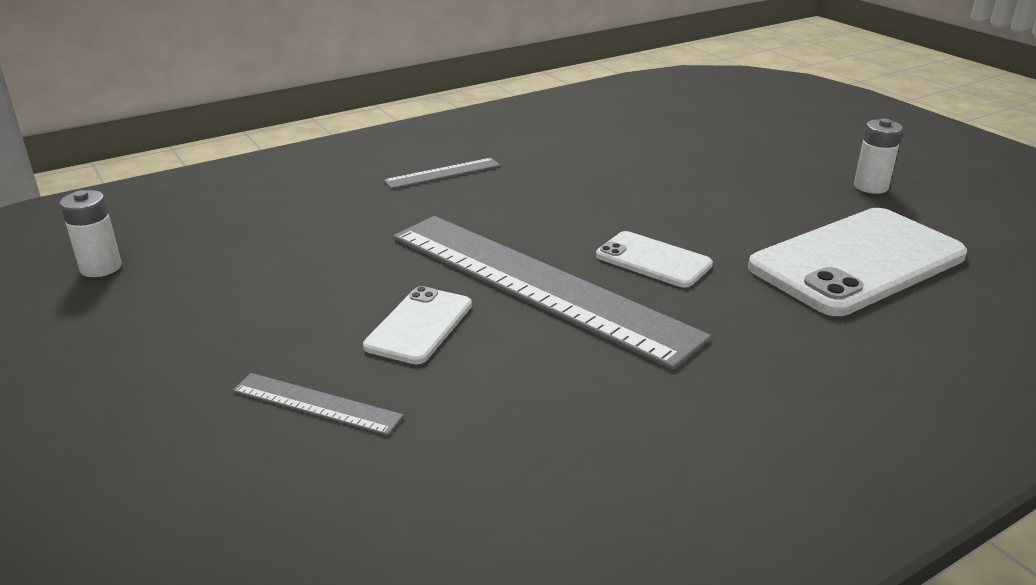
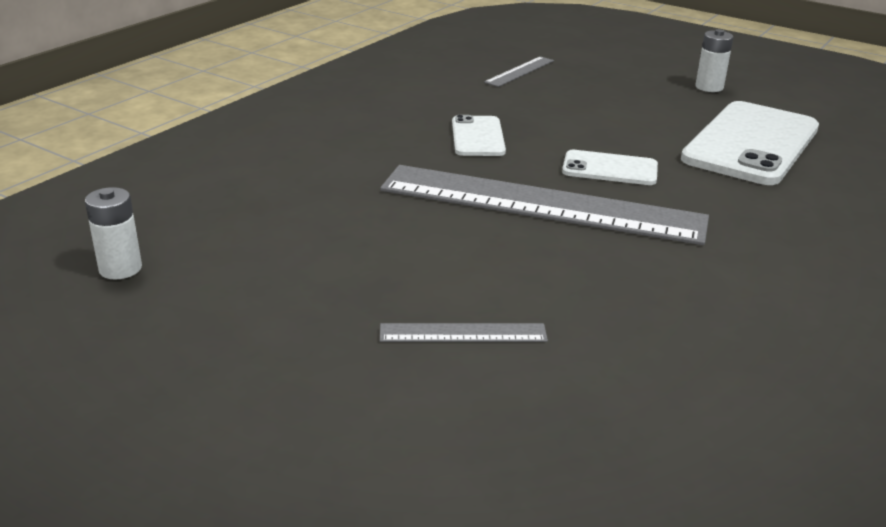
camera: 25 degrees left, 0 degrees up
white phone [363,286,472,364] -> white phone moved to [452,115,506,156]
grey ruler [383,158,500,189] -> grey ruler moved to [484,56,554,87]

